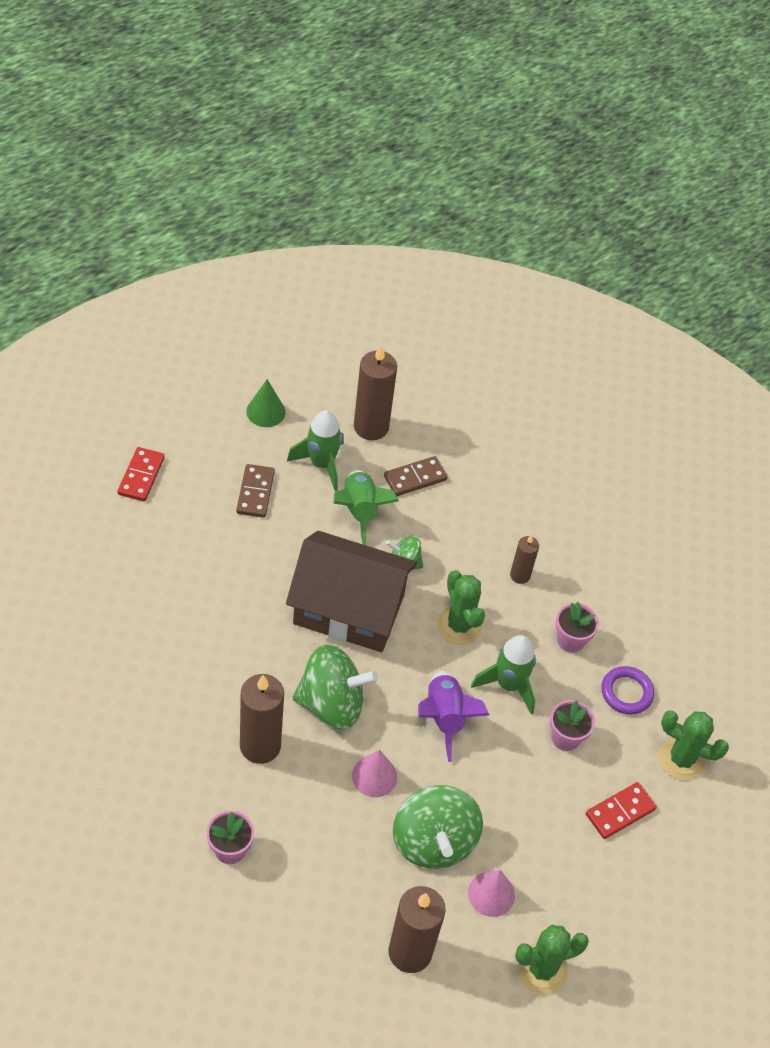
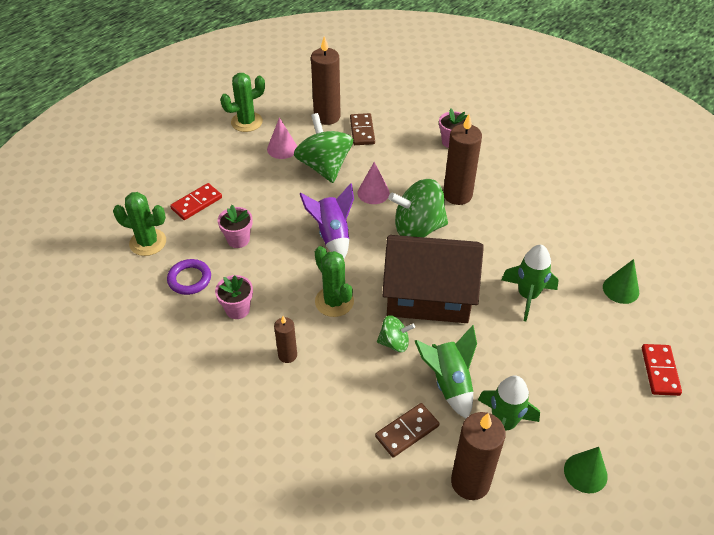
camera: 175 degrees right, 5 degrees down
brown domino [236,464,275,518] -> brown domino moved to [350,113,375,145]
green rocket [471,635,536,714] -> green rocket moved to [501,245,559,321]
none -> green cone [603,259,639,304]

